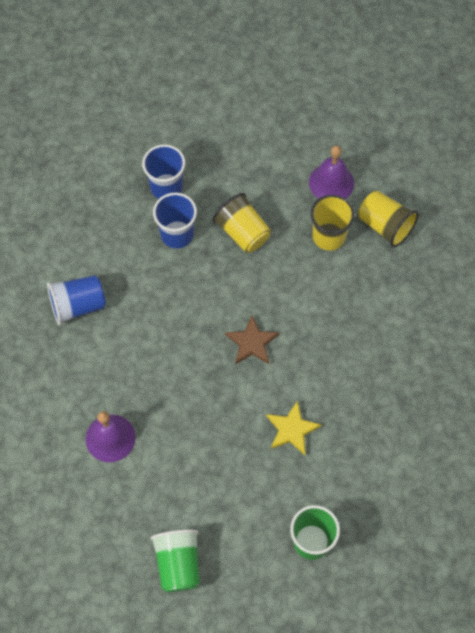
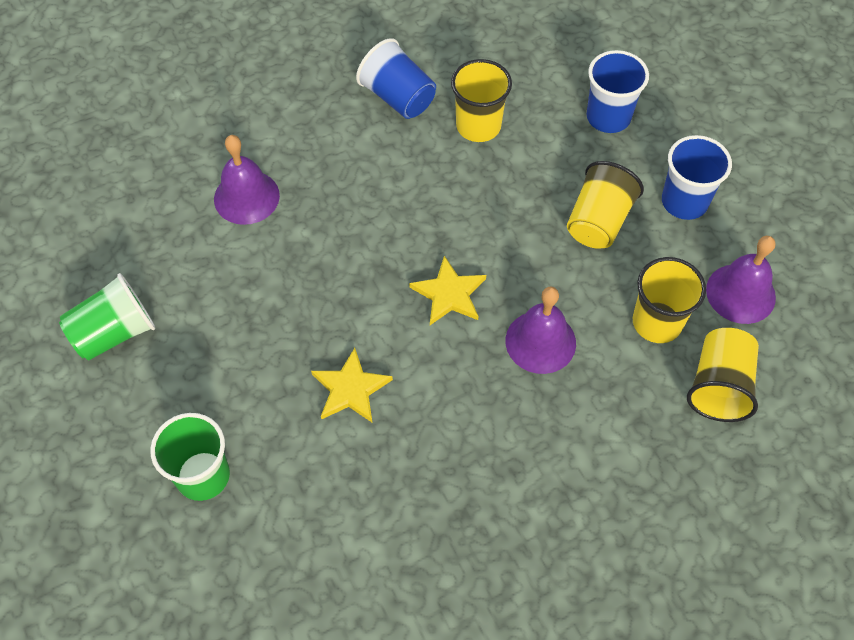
camera: 65 degrees right, 5 degrees down
blue cup [153,193,197,249] -> blue cup moved to [662,135,732,220]
brown star [225,315,279,364] -> yellow star [409,256,486,325]
none -> yellow cup [451,59,512,142]
none -> purple bell [506,287,576,374]

